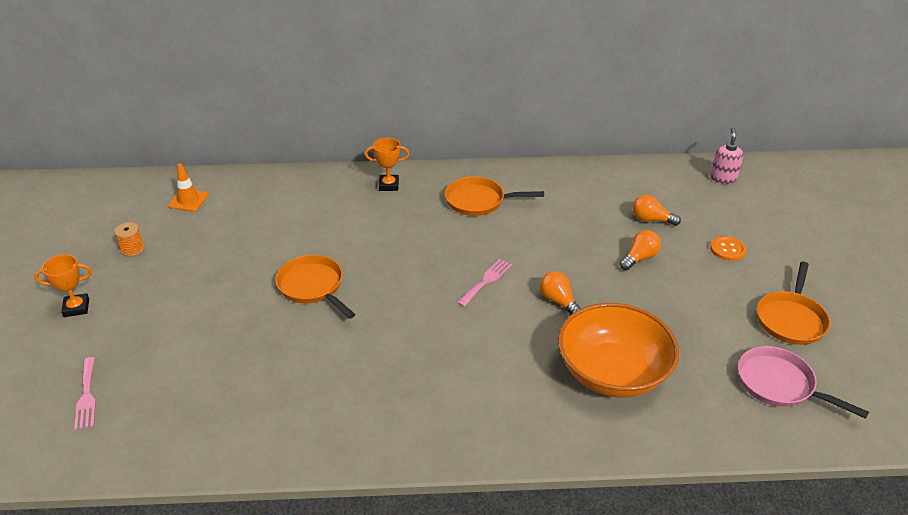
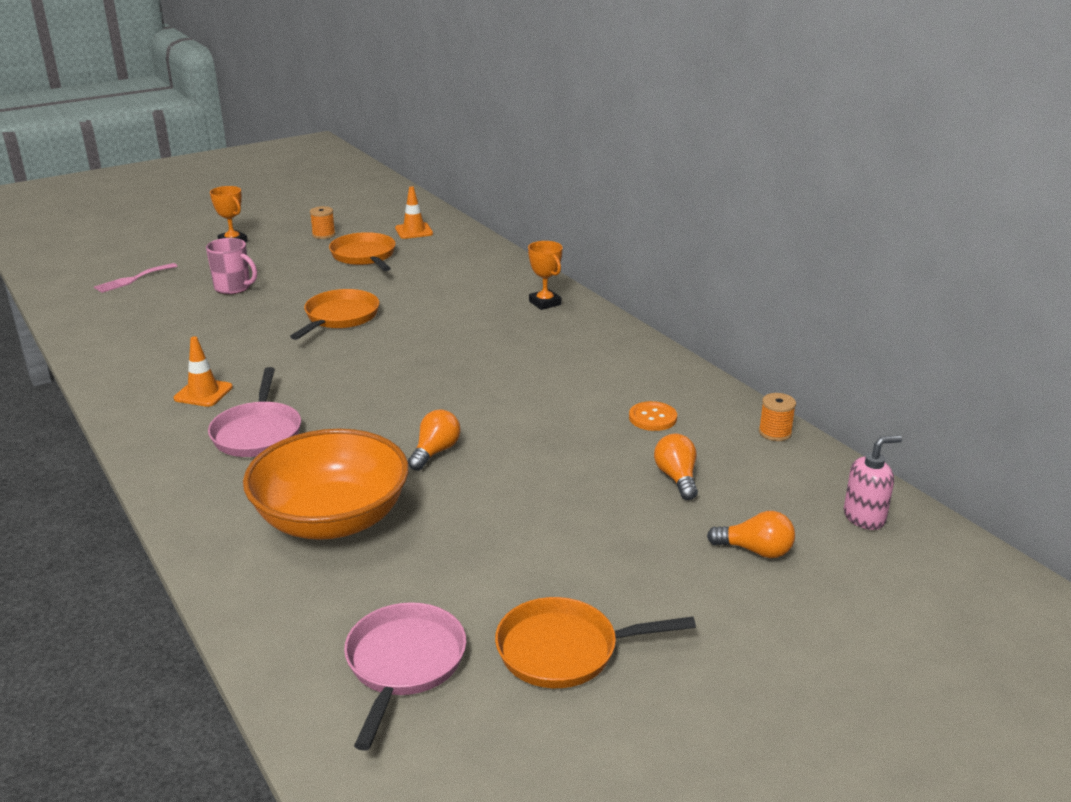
camera: 60 degrees right, 10 degrees down
orange pan [445,176,544,216] -> orange pan moved to [329,232,396,271]
pink fork [457,259,512,307] -> none
orange light bulb [620,230,661,270] -> orange light bulb moved to [707,511,795,558]
orange button [710,236,747,261] -> orange button moved to [629,401,677,431]
none -> orange traffic cone [174,336,233,407]
none -> pink mug [206,238,257,295]
none -> pink pan [208,367,301,457]
none -> orange spool [759,393,796,441]

